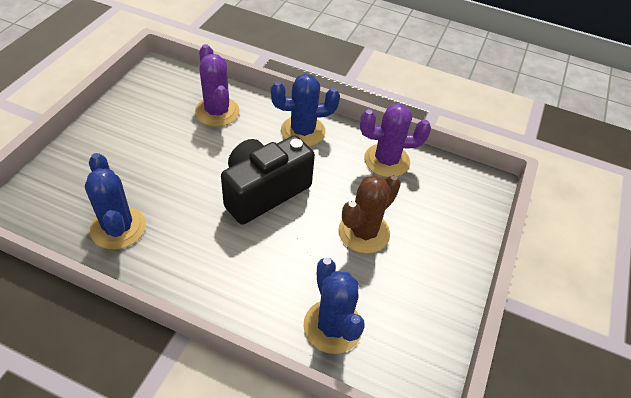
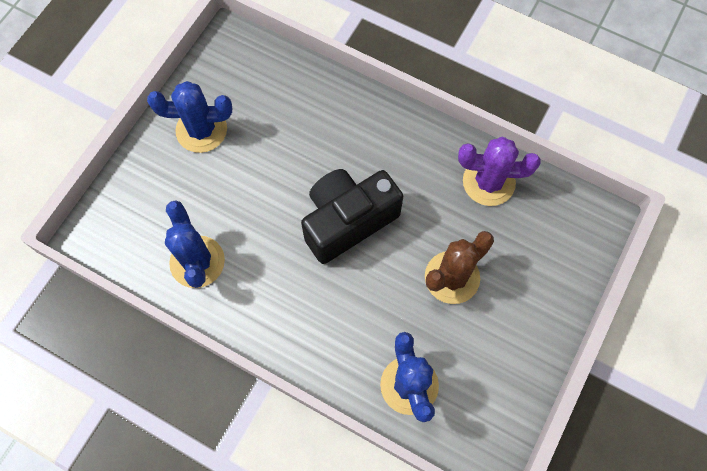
camera: 10 degrees right, 20 degrees up
purple cactus [195,44,240,127] -> none
blue cactus [271,74,340,146] -> blue cactus moved to [147,81,232,153]

